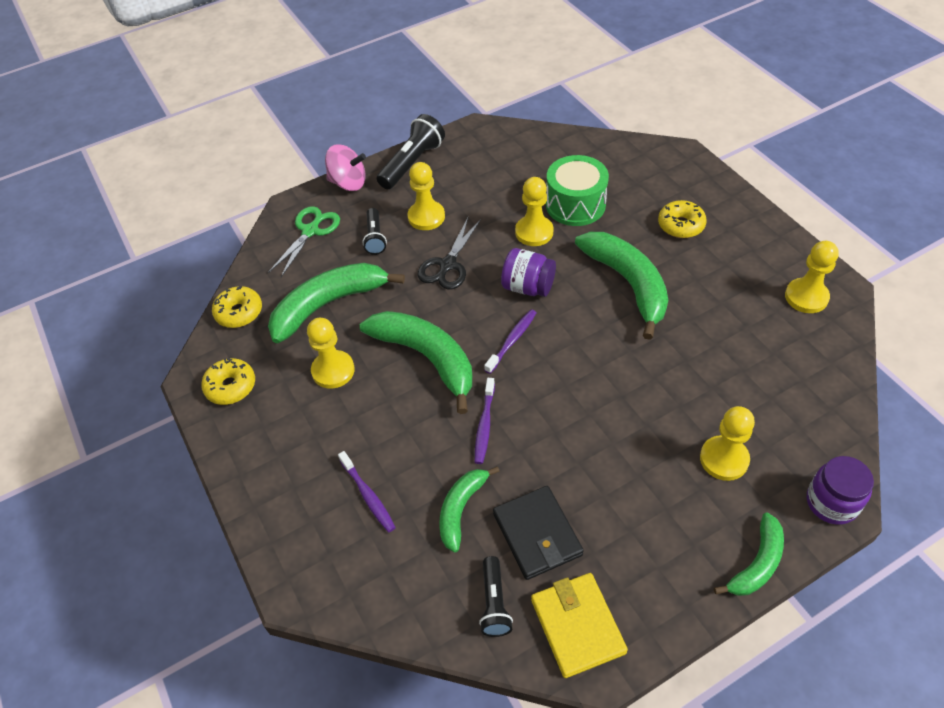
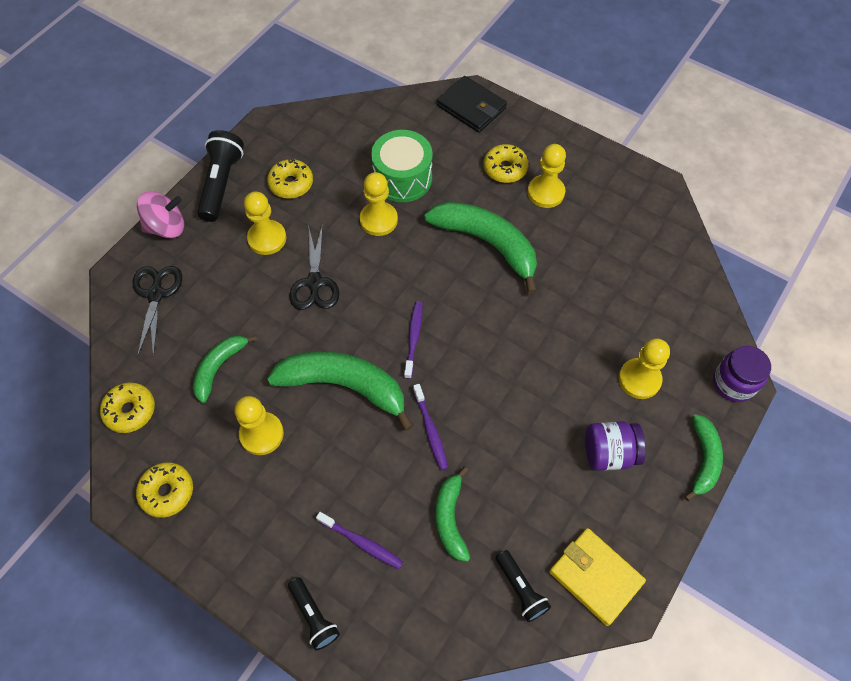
camera: 30 degrees left, 10 degrees up
green scissors [268,206,340,277] -> black scissors [133,266,182,357]
green banana [268,263,405,343] -> green banana [193,335,258,403], size x0.58
black flashlight [362,208,387,255] -> black flashlight moved to [288,577,340,650]
black wallet [493,486,584,580] -> black wallet moved to [437,76,507,133]
purple jar [501,248,556,297] -> purple jar moved to [585,421,646,471]
yellow pawn [785,241,839,313] -> yellow pawn moved to [527,144,566,208]
none -> yellow donut [267,159,313,199]

